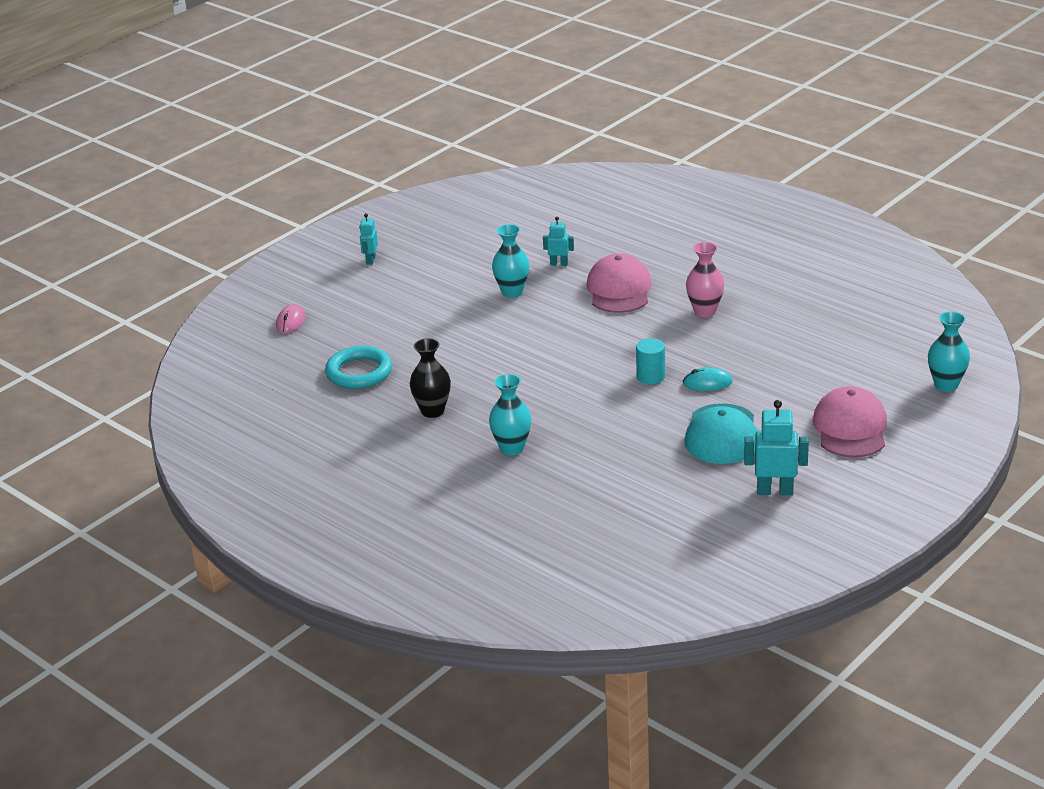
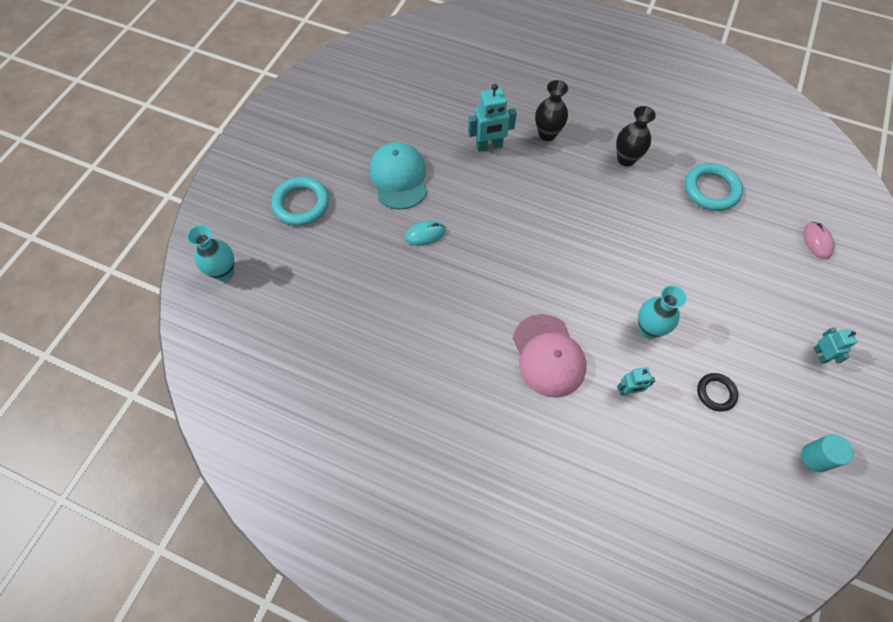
camera: 160 degrees right, 30 degrees up
turquoise vase [489,374,531,456] -> black vase [535,80,568,141]
turquoise cylinder [636,338,665,384] -> turquoise cylinder moved to [801,434,854,472]
pink vase [686,242,724,317] -> none
turquoise robot [744,400,809,495] -> turquoise robot moved to [468,84,517,152]
pink cap [813,386,887,458] -> turquoise ring [271,177,329,226]
none -> black ring [697,373,738,412]

